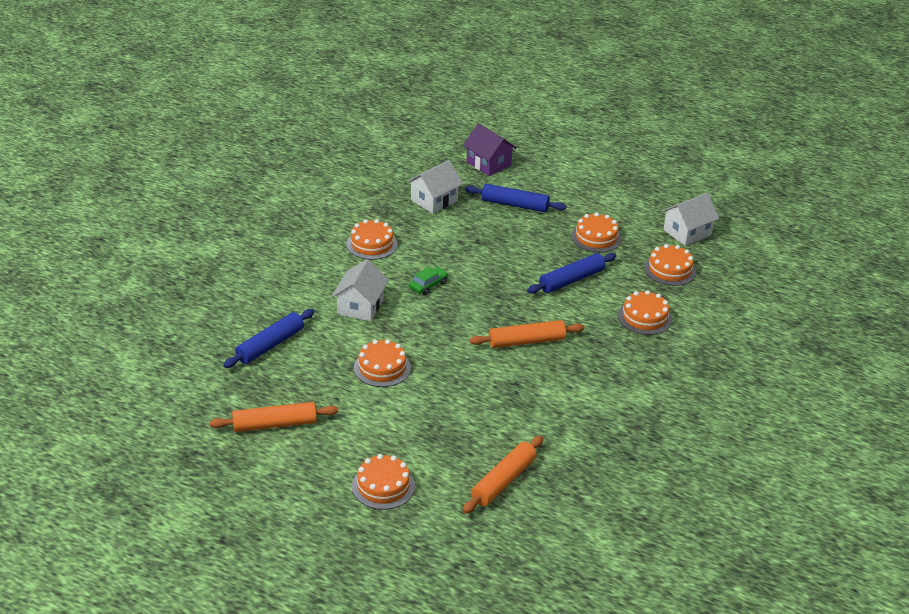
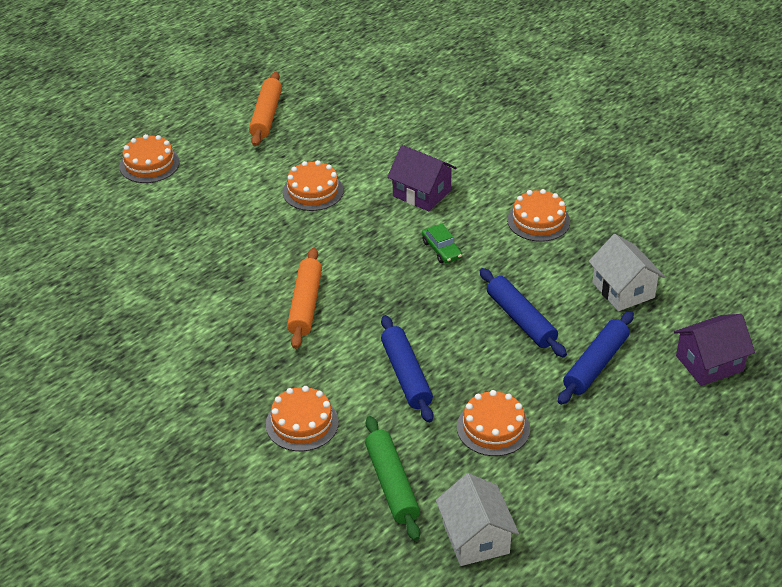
camera: 110 degrees right, 5 degrees up
blue rolling pin [223,309,314,368] -> blue rolling pin moved to [480,268,567,358]
white house [332,259,389,321] -> purple house [387,145,457,211]
orange rolling pin [463,436,543,514] -> none
orange cake [644,244,696,286] -> green rolling pin [365,416,420,541]

